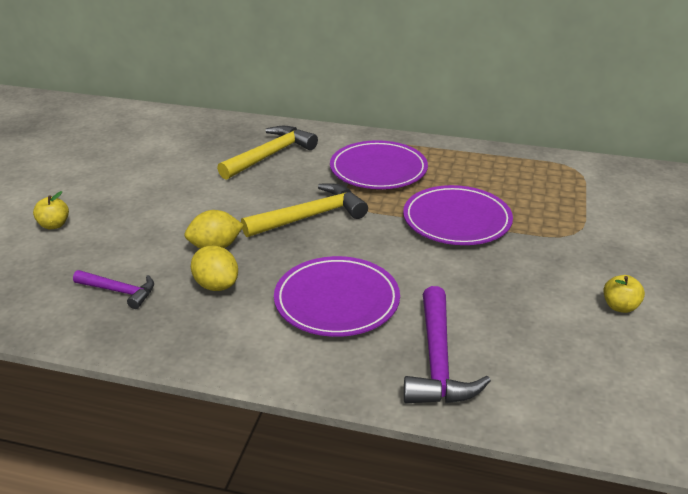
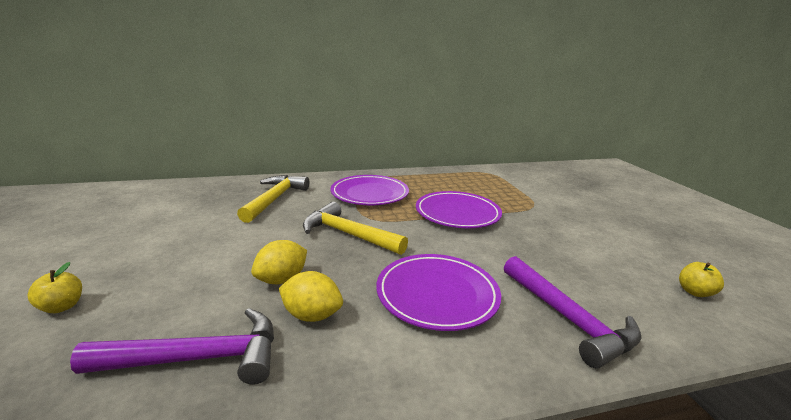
camera: 30 degrees left, 10 degrees down
purple hammer [73,270,154,309] -> purple hammer [70,308,274,384], size x1.66
yellow hammer [241,183,368,237] -> yellow hammer turned 90 degrees counterclockwise [303,202,408,255]
yellow apple [604,275,645,313] -> yellow apple moved to [679,262,724,297]

